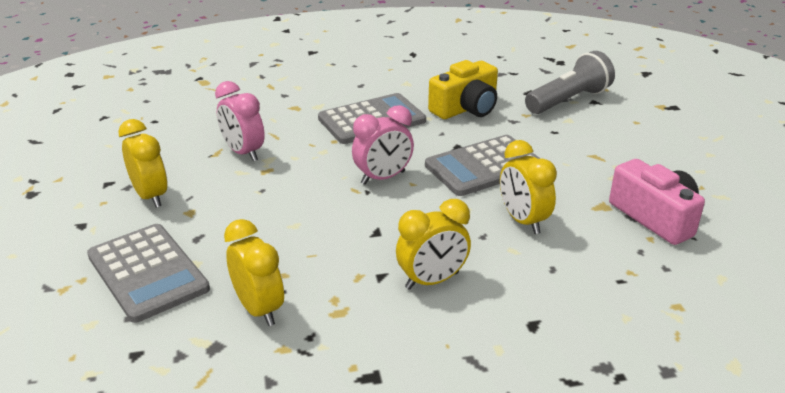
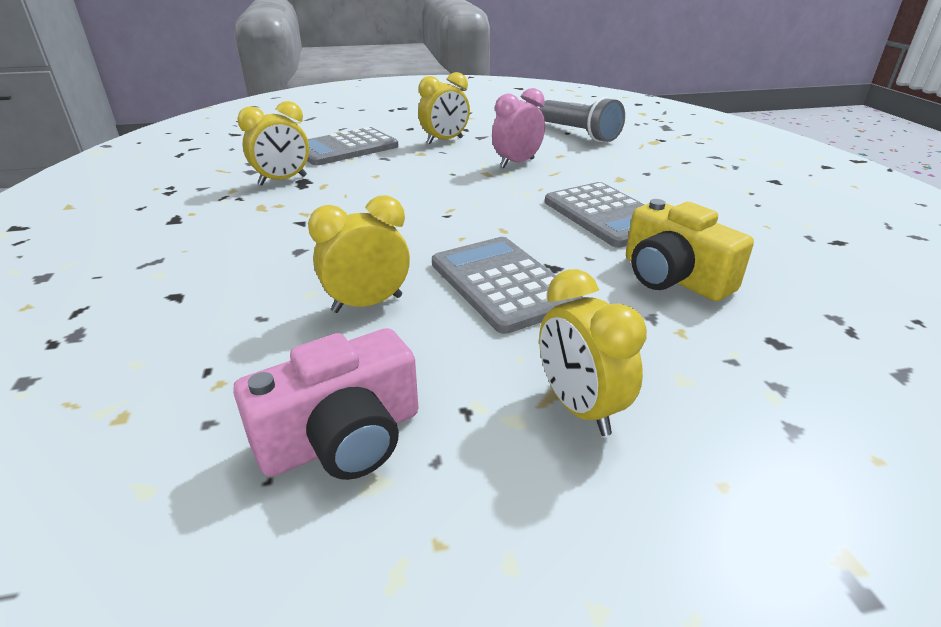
camera: 90 degrees right, 0 degrees up
pink clock [352,105,414,185] -> none
yellow clock [396,199,471,290] -> yellow clock moved to [539,269,647,436]
grey flashlight [525,51,615,114] -> grey flashlight moved to [539,97,625,142]

